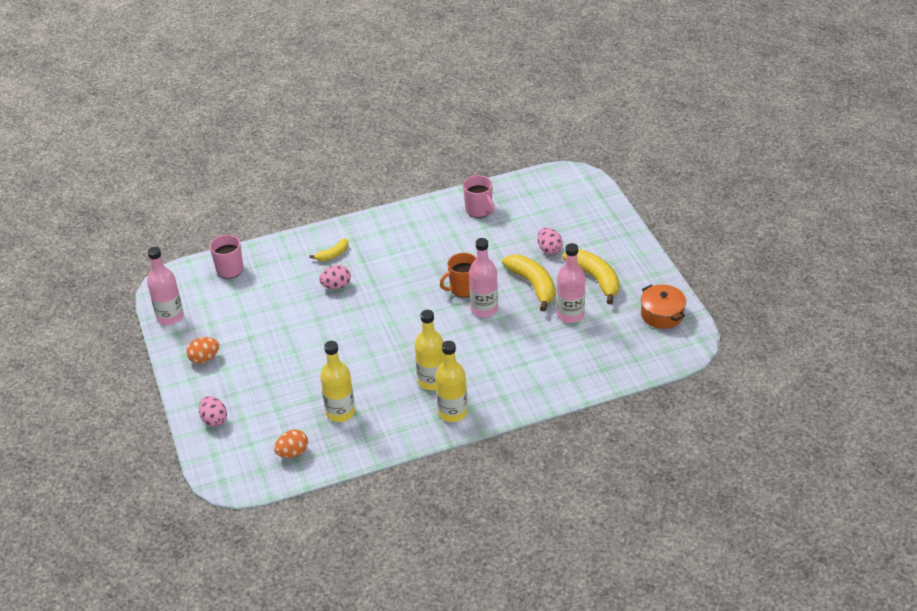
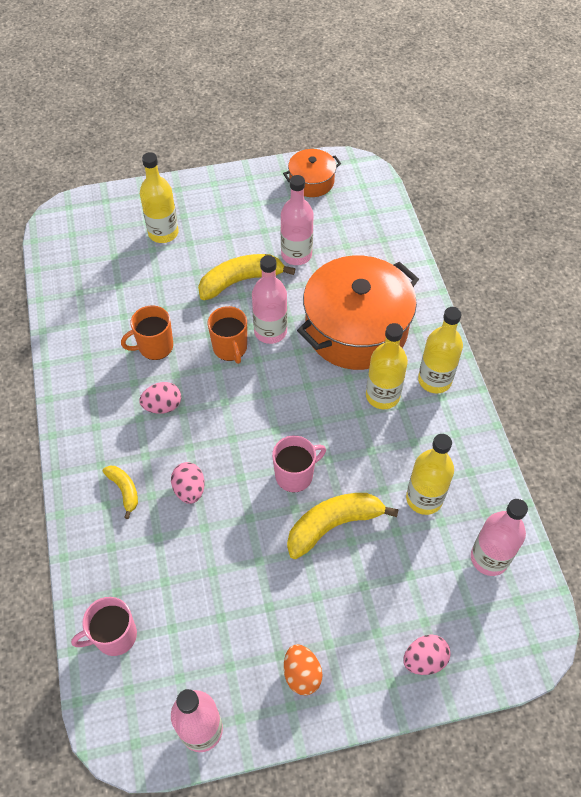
camera: 85 degrees left, 15 degrees up
orange egg [274,429,308,458] -> pink bottle [471,499,528,576]
pink mug [463,175,495,218] -> pink mug moved to [272,436,326,492]
pink egg [537,228,563,255] -> pink egg moved to [139,382,181,414]
yellow banana [563,249,619,304] -> yellow banana moved to [287,493,399,559]
none -> orange mug [121,305,173,360]
none -> yellow bottle [140,152,179,243]
none -> orange pot [297,255,419,370]

